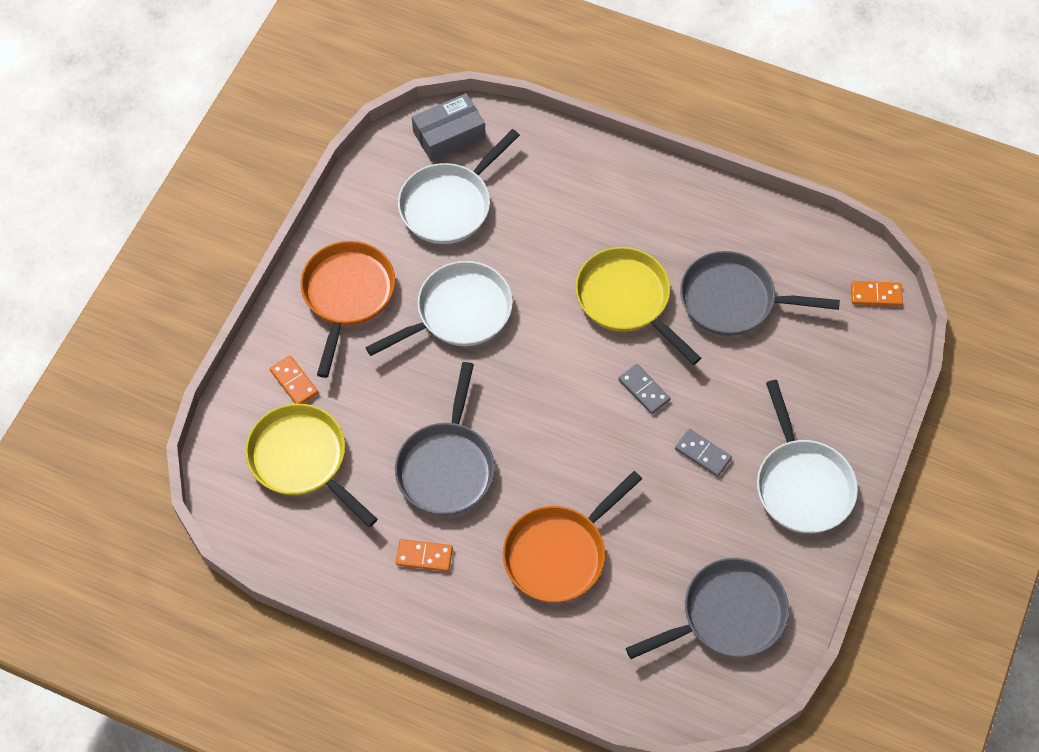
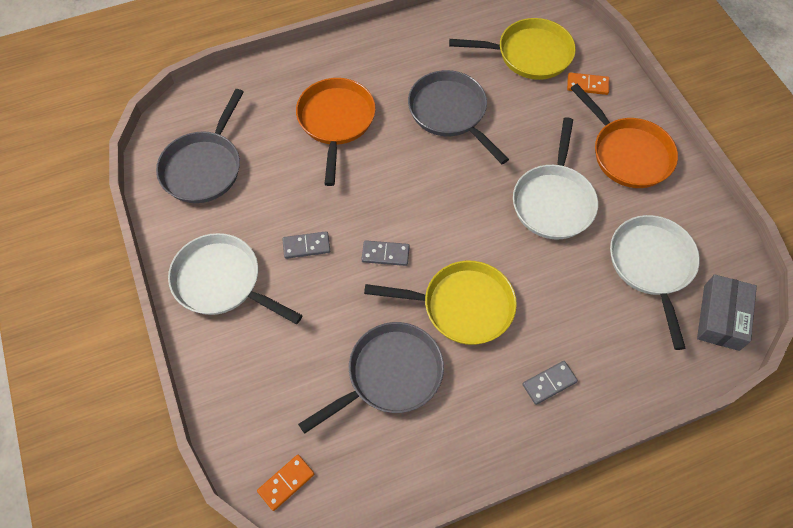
camera: 135 degrees right, 0 degrees up
orange domino [396,539,453,572] -> none
none -> grey domino [523,361,578,405]

